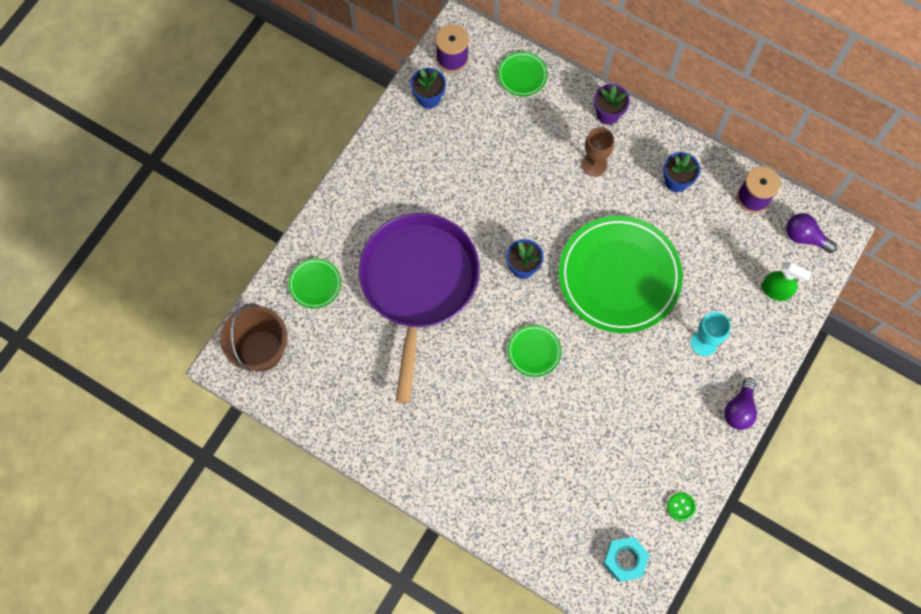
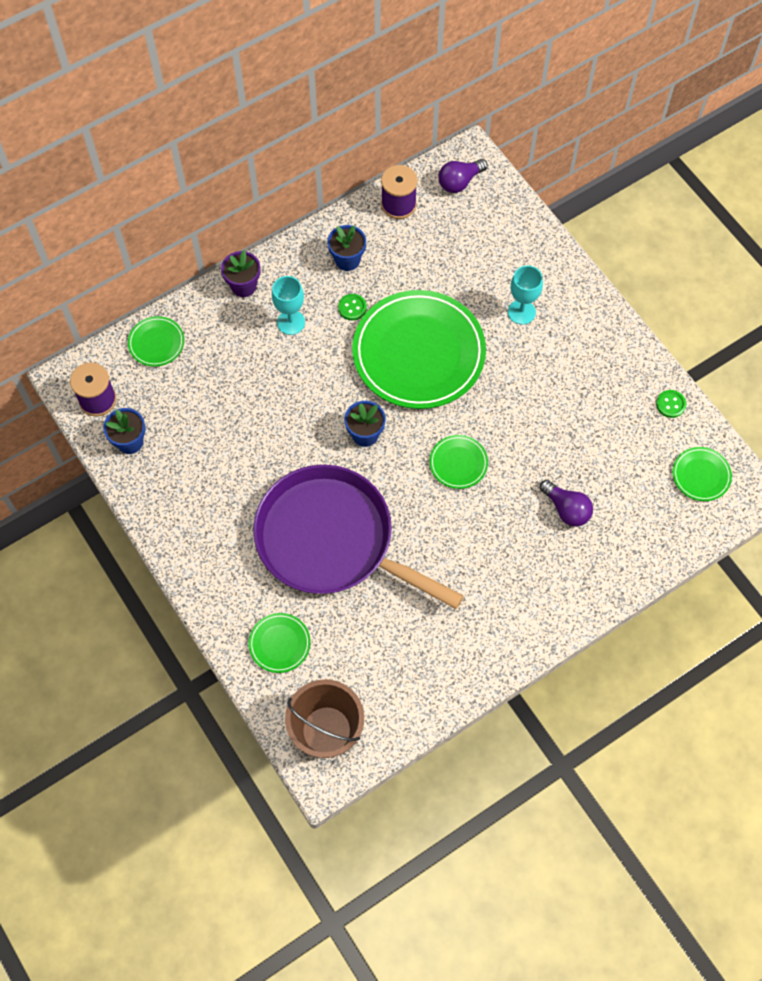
camera: 65 degrees left, 5 degrees down
brown goblet [582,127,614,177] -> turquoise goblet [272,276,305,335]
turquoise nut [603,537,650,582] -> green plate [673,447,732,501]
purple light bulb [724,378,757,430] -> purple light bulb moved to [540,480,593,527]
green spray bottle [761,262,812,301] -> none
none -> green button [338,294,367,320]

